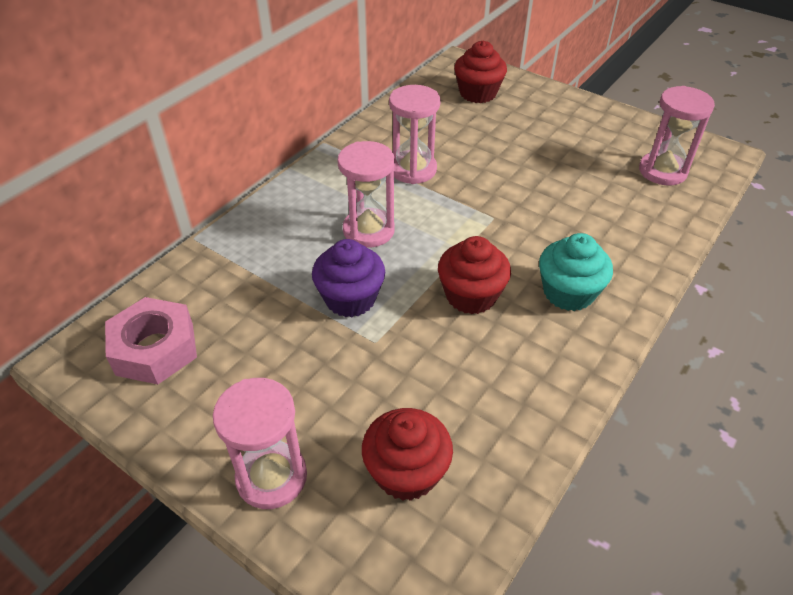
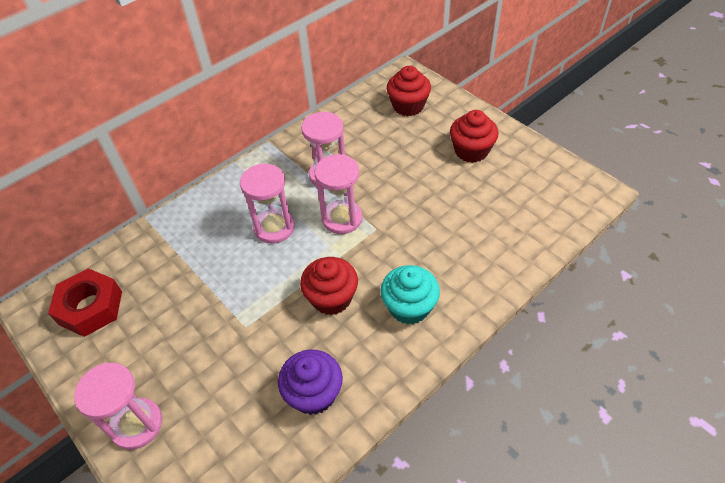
camera: 15 degrees right, 5 degrees up
pink nut [105,297,197,384] -> red nut [48,268,122,337]
purple cupcake [312,239,385,317] -> purple cupcake moved to [278,349,343,415]
red cupcake [362,408,453,501] -> red cupcake moved to [450,110,498,163]
pink hourglass [639,86,715,185] -> pink hourglass moved to [315,154,362,234]

